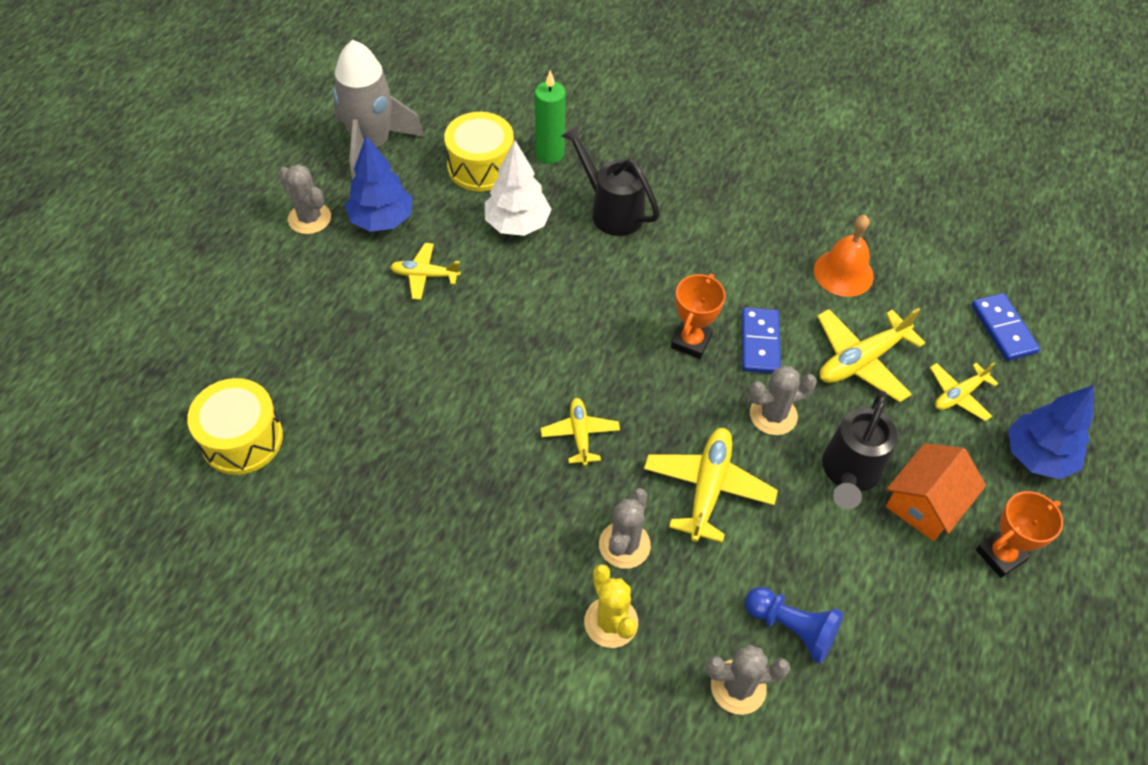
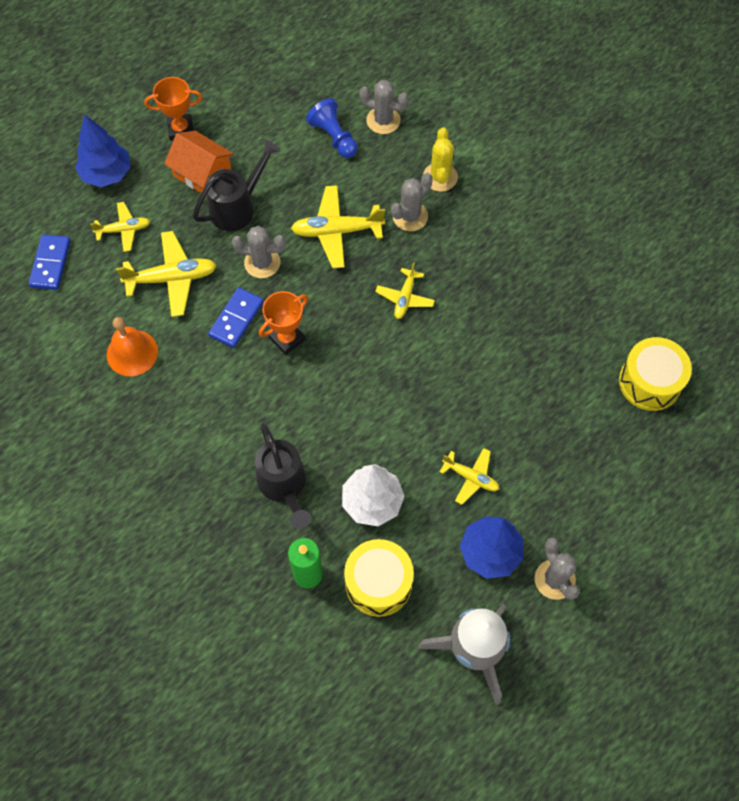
camera: 155 degrees left, 10 degrees up
yellow plane [644,428,778,543] -> yellow plane turned 45 degrees clockwise [291,185,385,268]
orange house [886,443,986,541] -> orange house turned 60 degrees clockwise [164,131,234,196]

